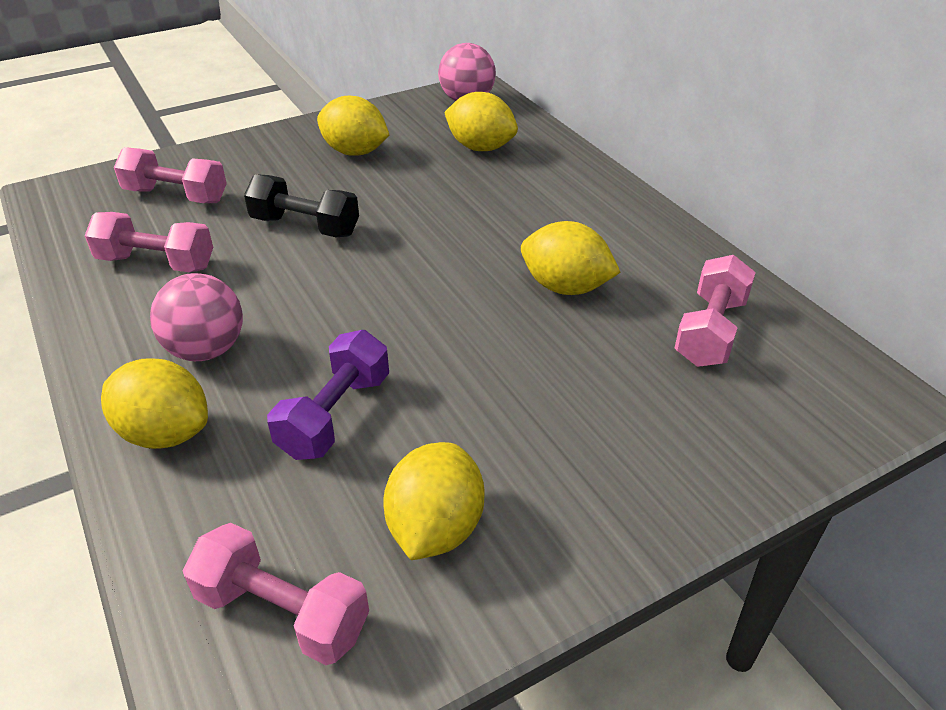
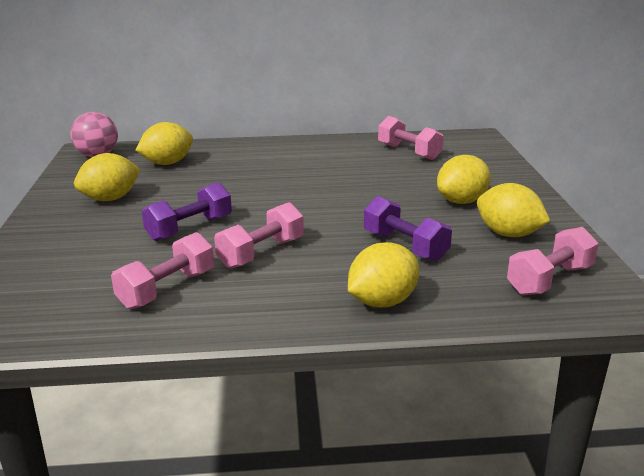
camera: 65 degrees left, 15 degrees down
pink dumbbell [114,147,227,203] -> pink dumbbell moved to [214,202,304,269]
pink ball [150,273,243,361] -> none
black dumbbell [244,174,359,237] -> purple dumbbell [142,182,232,241]
yellow lemon [521,221,621,295] -> yellow lemon moved to [437,155,491,204]

